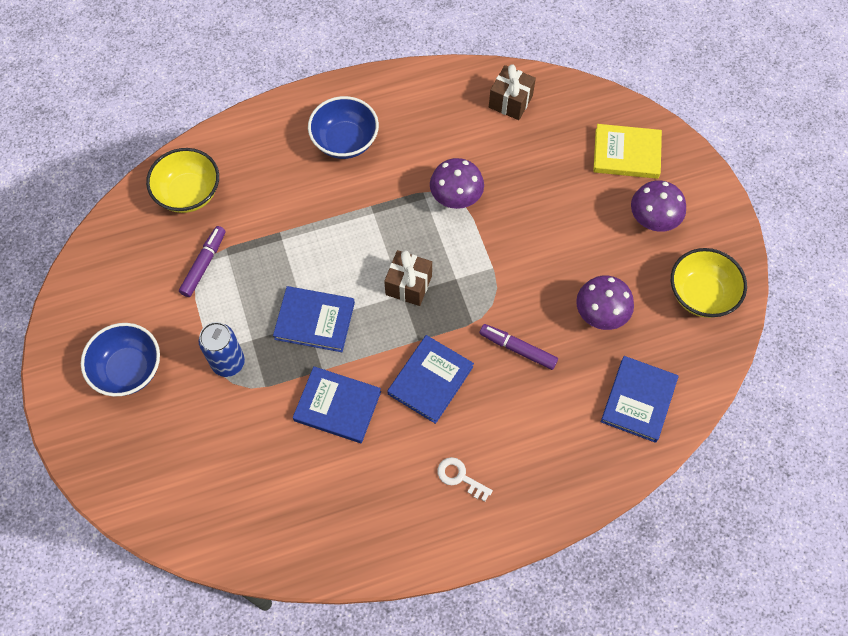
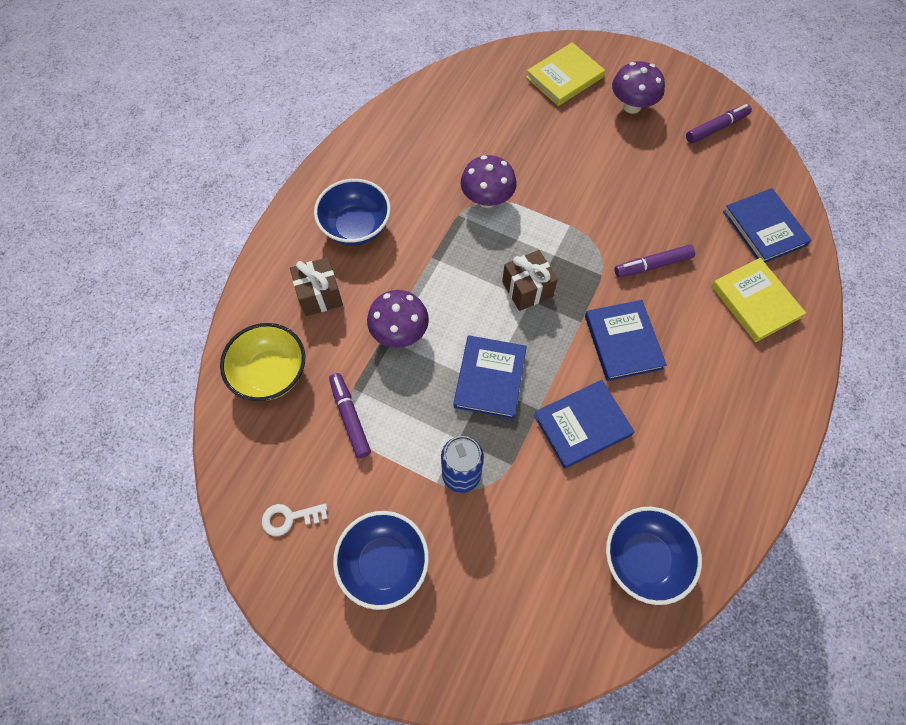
camera: 45 degrees left, 0 degrees up
blue book [273,286,355,352] -> blue book turned 45 degrees counterclockwise [453,335,527,419]
white key [437,457,493,501] -> white key moved to [262,503,328,536]
brown gift [489,64,536,120] -> brown gift moved to [290,257,343,316]
purple mushroom [576,275,634,330] -> purple mushroom moved to [367,290,429,348]
yellow bowl [671,248,747,318] -> purple marker [686,104,752,143]
none -> blue bowl [606,507,702,605]
none -> yellow book [711,258,806,342]

